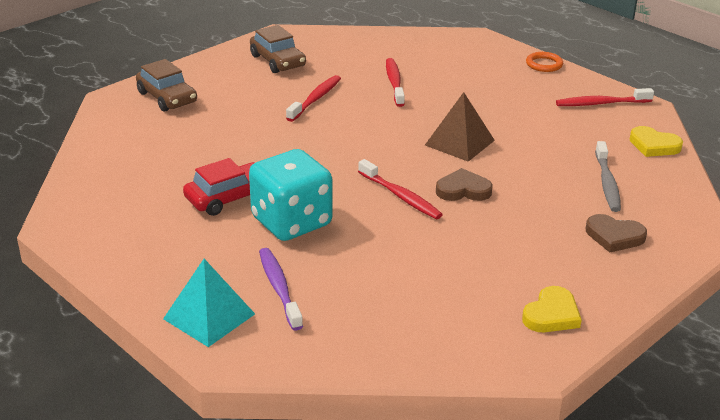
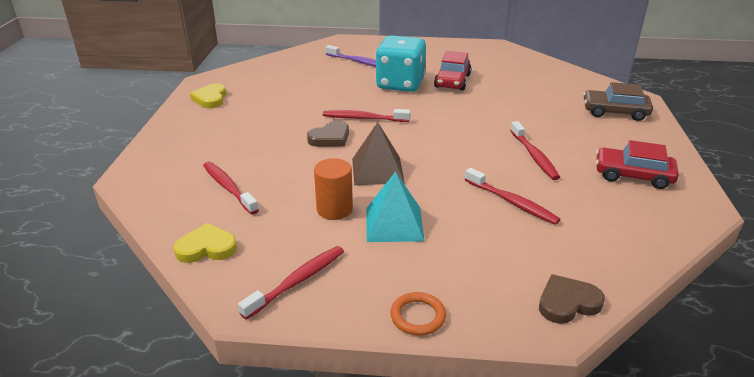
camera: 140 degrees right, 0 degrees up
turquoise pyramid [163,259,255,347] -> turquoise pyramid moved to [366,172,425,242]
brown car [250,25,306,73] -> red car [596,140,679,189]
brown heart [586,214,647,253] -> brown heart moved to [539,274,605,324]
grey toothbrush [595,141,621,212] -> red toothbrush [203,162,259,214]
none -> orange cylinder [314,158,353,220]

